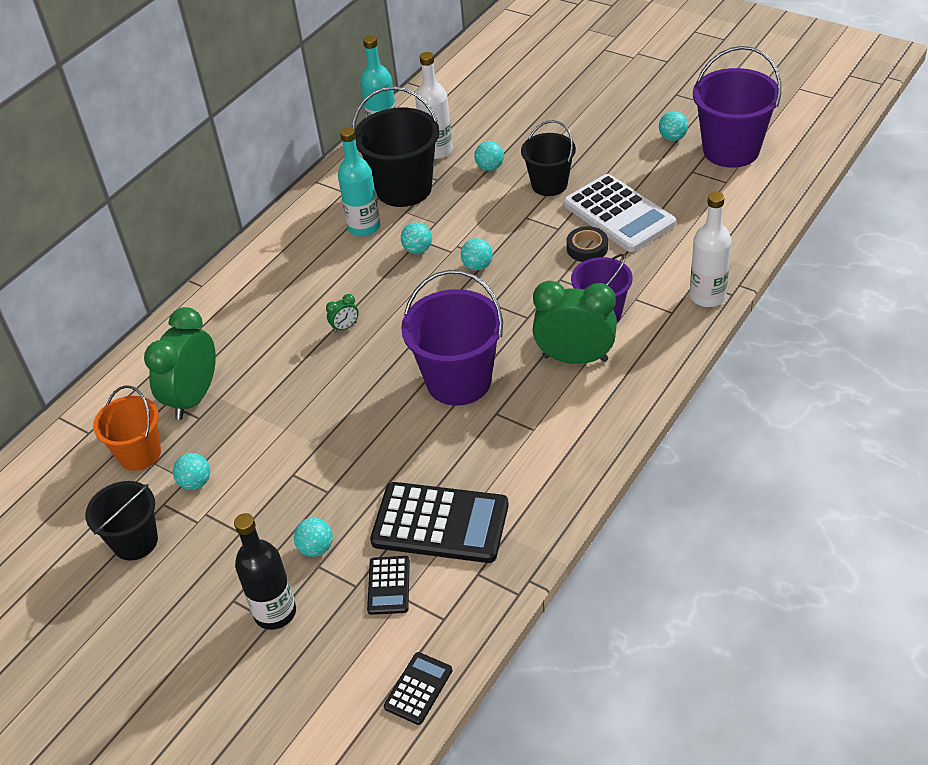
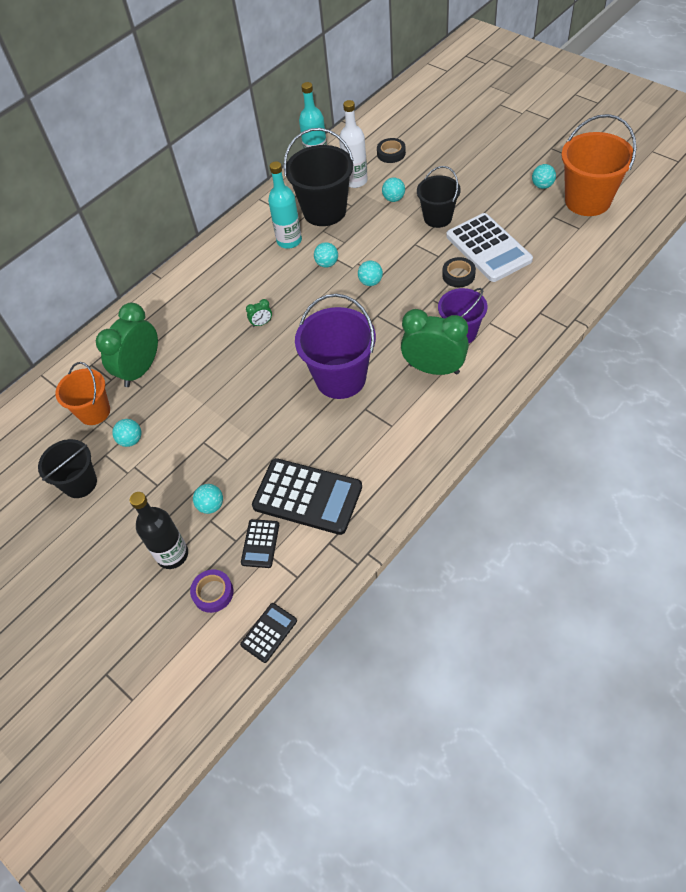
camera: 10 degrees right, 10 degrees up
white bottle [690,192,732,307] -> none
purple bucket [693,46,781,168] -> orange bucket [561,114,637,216]
none -> purple tape [190,569,233,613]
none -> black tape [377,138,406,163]

